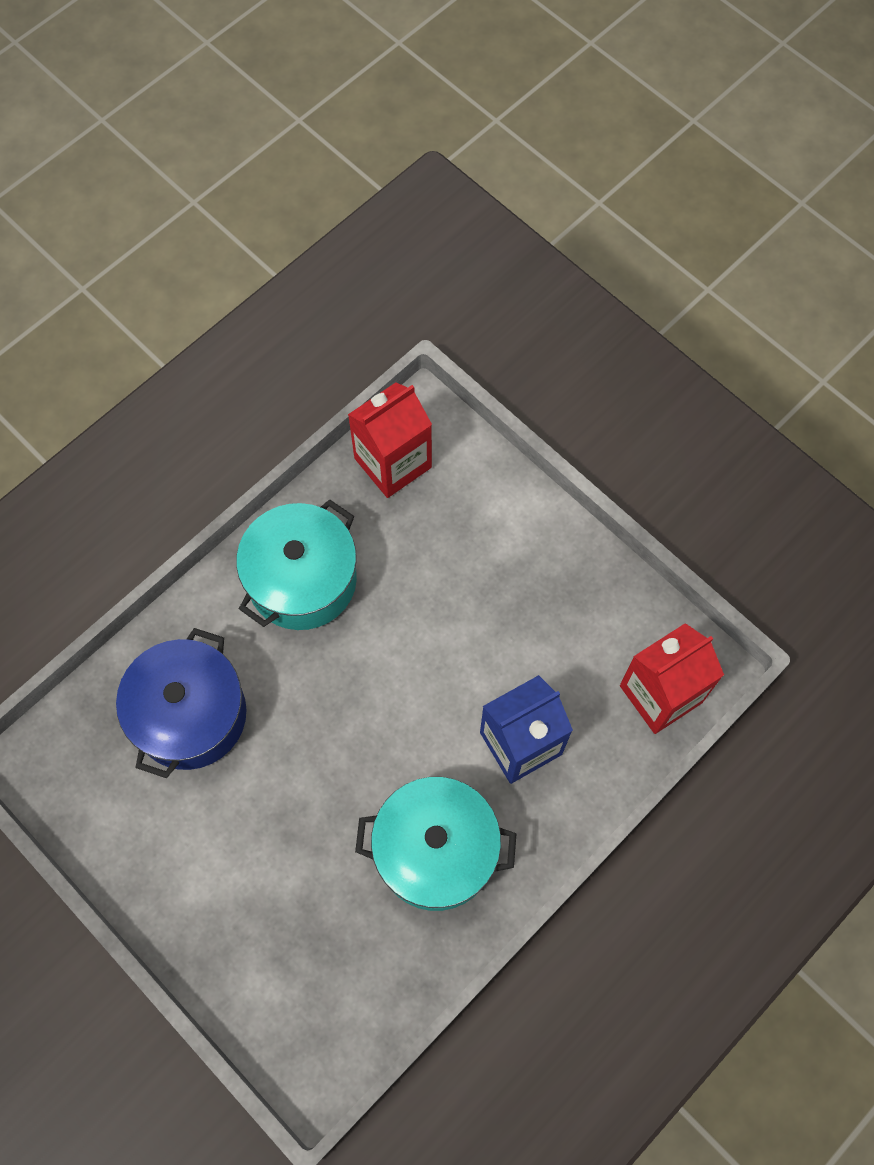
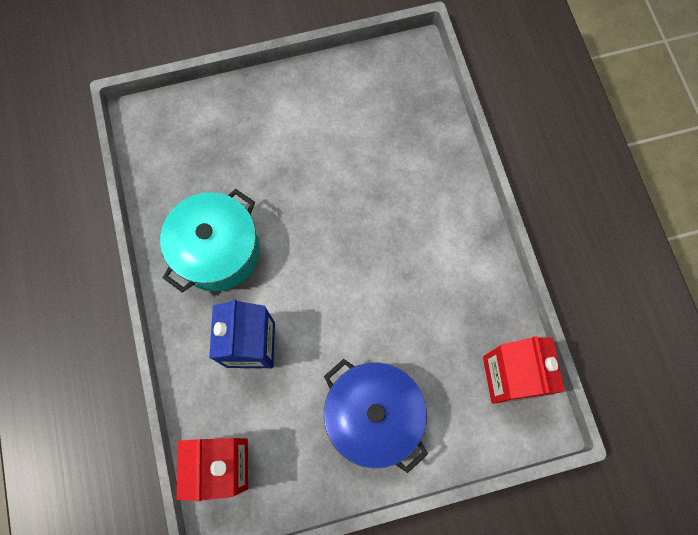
camera: 120 degrees right, 5 degrees up
blue pot [116,628,247,778] -> blue pot moved to [324,359,428,473]
turquoise pot [236,499,357,630] -> none

